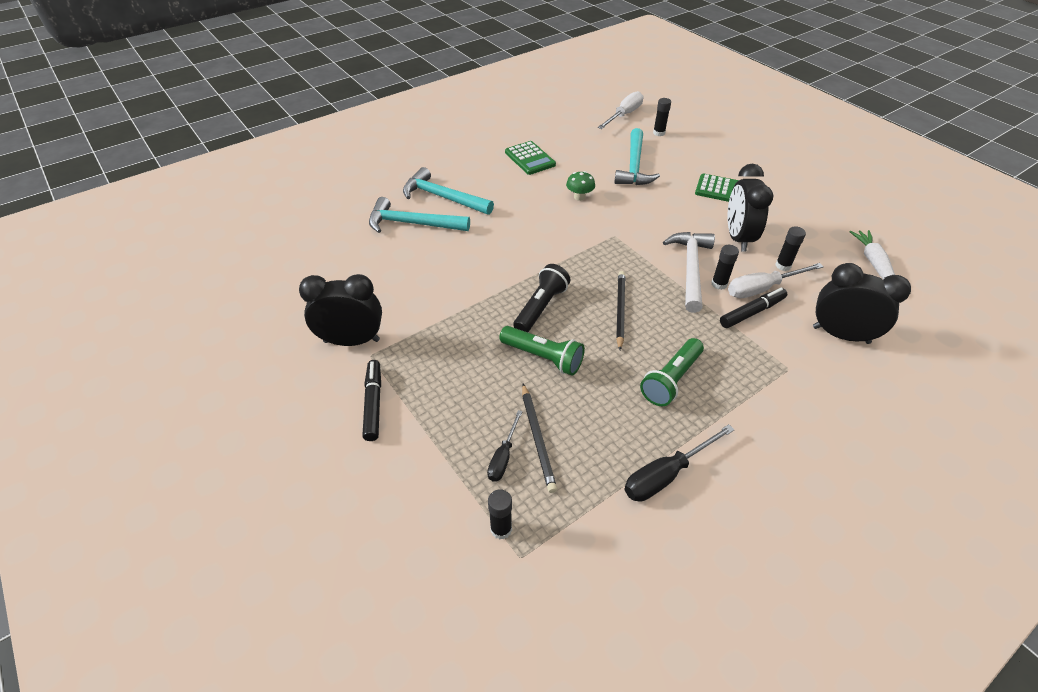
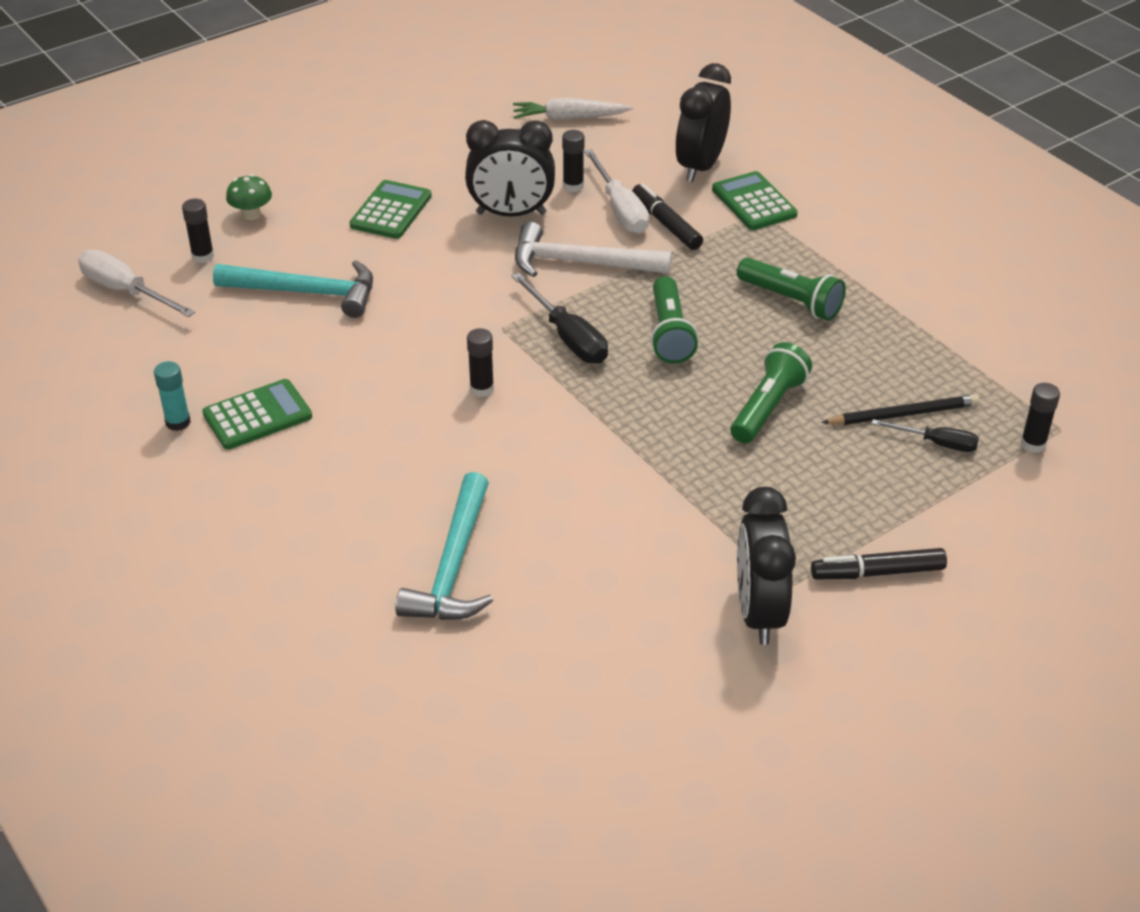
camera: 90 degrees left, 5 degrees down
turquoise hammer [403,167,494,215] -> none
black flashlight [513,264,570,332] -> none
green mushroom [566,171,595,201] -> green mushroom moved to [226,174,272,220]
black pencil [616,271,625,350] -> green flashlight [651,276,698,364]
black screwdriver [624,424,734,502] -> black screwdriver moved to [512,273,608,364]
black glue stick [711,245,739,290] -> black glue stick moved to [467,328,494,397]
none -> turquoise glue stick [154,361,191,431]
none -> green calculator [712,171,798,230]

